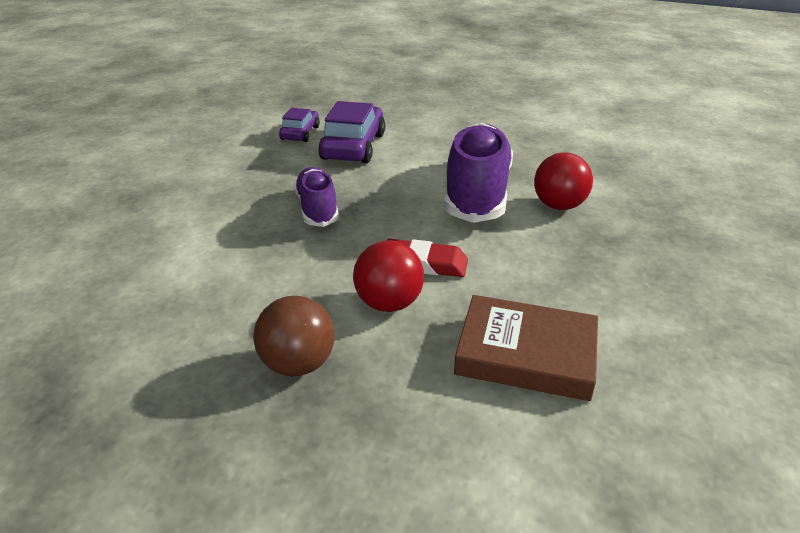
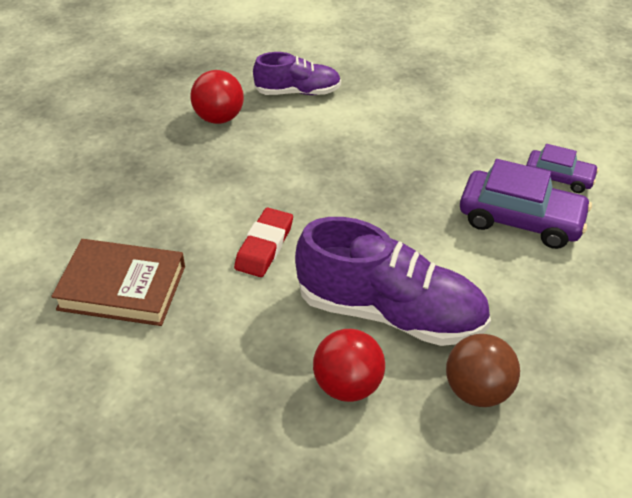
camera: 100 degrees right, 10 degrees up
brown ball [253,296,335,376] -> brown ball moved to [446,334,520,407]
purple shoe [294,167,339,227] -> purple shoe moved to [253,52,341,95]
red ball [353,240,424,312] -> red ball moved to [190,70,244,124]
brown book [454,295,598,401] -> brown book turned 75 degrees clockwise [51,239,185,326]

